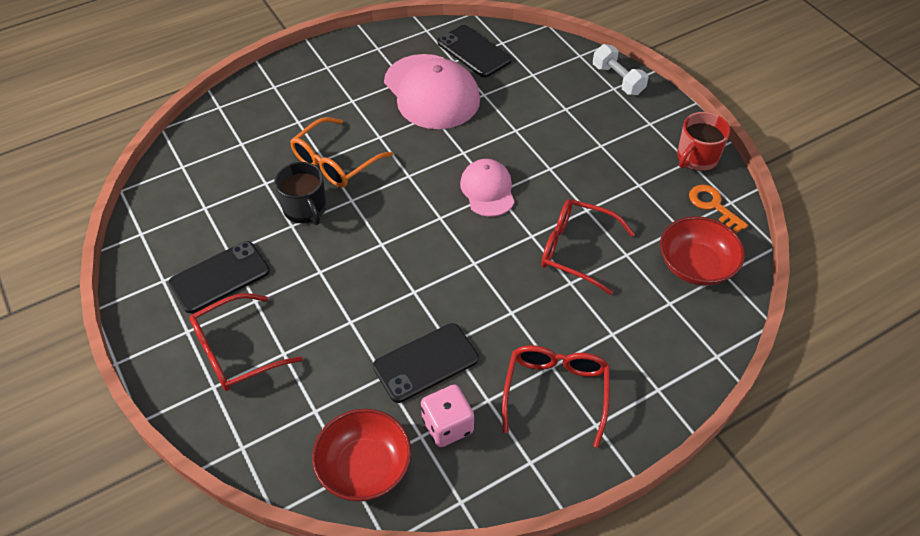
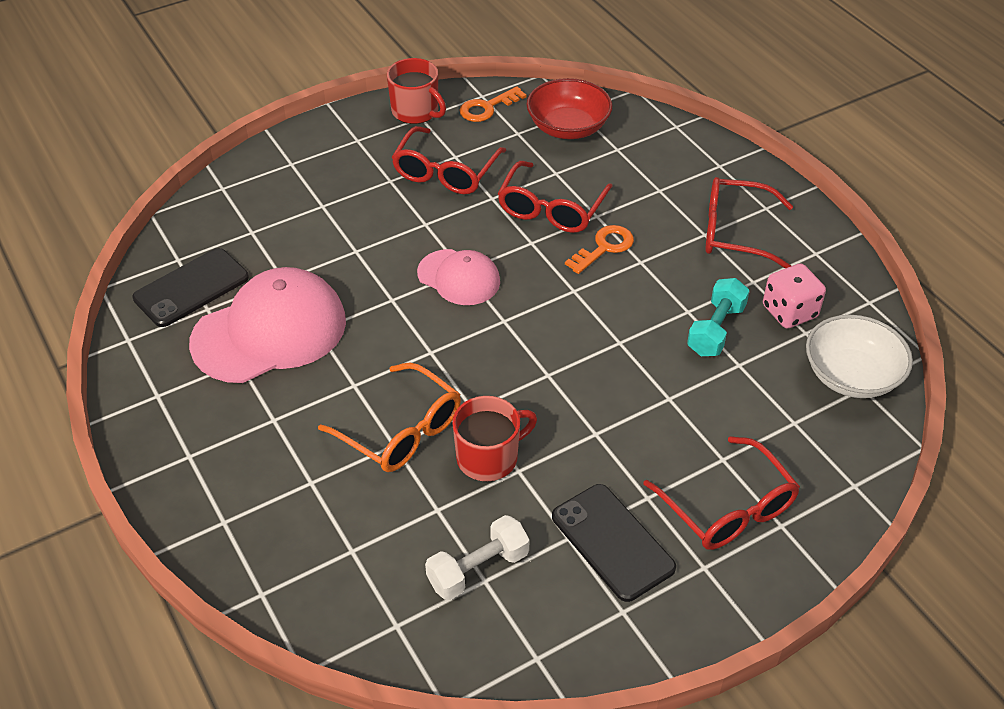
camera: 90 degrees left, 5 degrees down
black mug [274,162,327,225] -> red mug [452,396,537,481]
red bowl [312,409,411,501] -> white bowl [806,315,913,398]
black phone [373,323,479,403] -> turquoise dumbbell [687,278,750,356]
pink cap [460,159,515,217] -> pink cap turned 135 degrees counterclockwise [417,249,500,305]
white dumbbell [593,44,648,95] -> white dumbbell moved to [425,515,530,600]
none -> red glasses [392,126,506,194]
none -> orange key [565,225,634,274]

